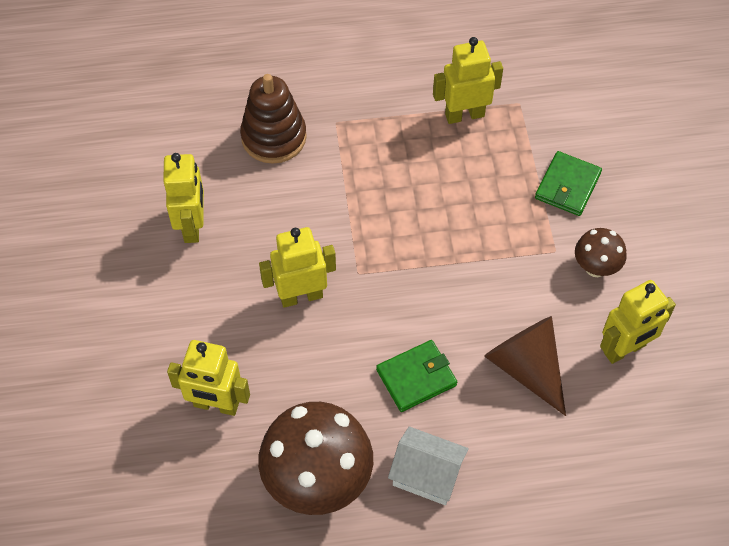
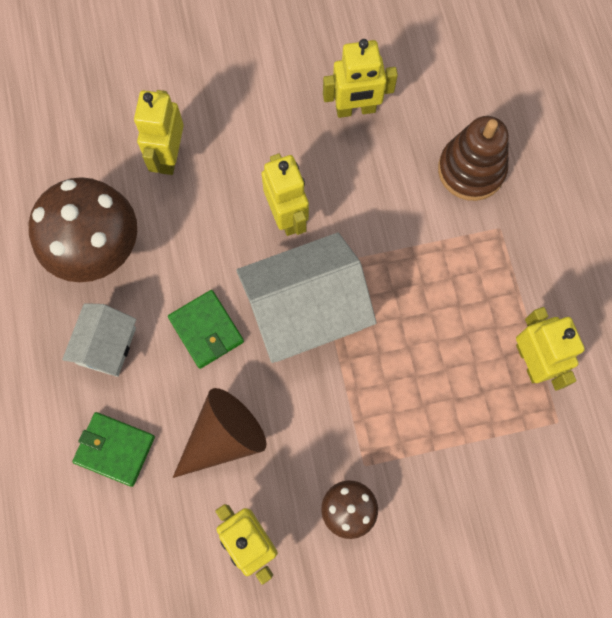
camera: 85 degrees right, 15 degrees up
green wallet [535,151,602,216] -> green wallet moved to [72,412,155,487]
none -> white house [236,233,377,363]

